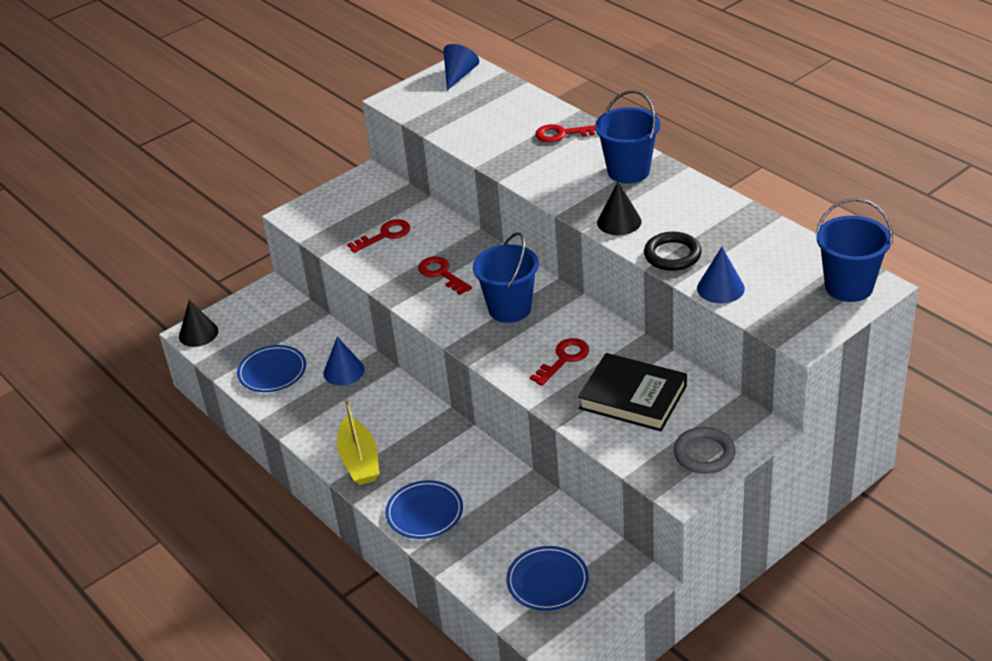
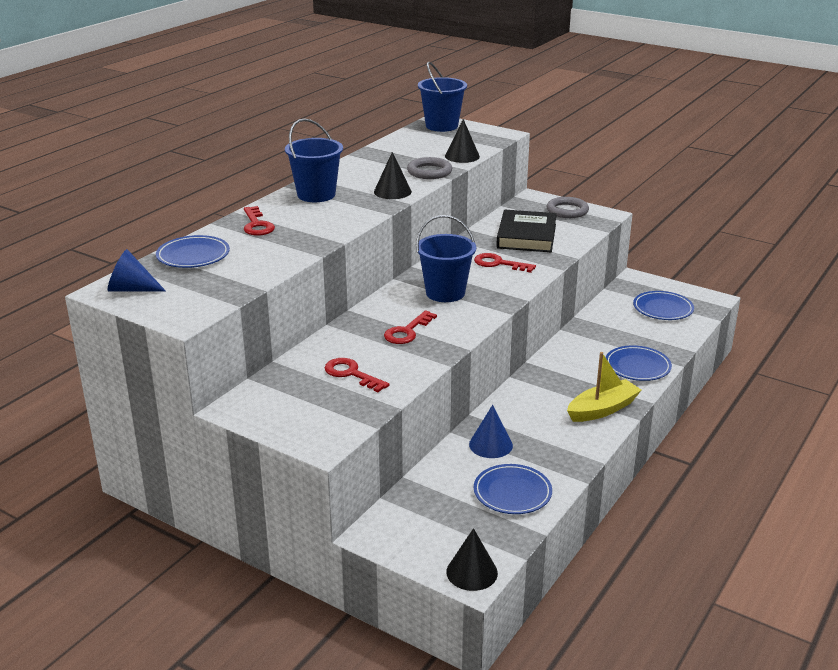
camera: 110 degrees left, 10 degrees down
black ring [644,231,702,271] -> grey ring [407,157,452,179]
blue cone [697,247,745,304] -> black cone [445,119,480,163]
none -> blue plate [156,235,230,268]

